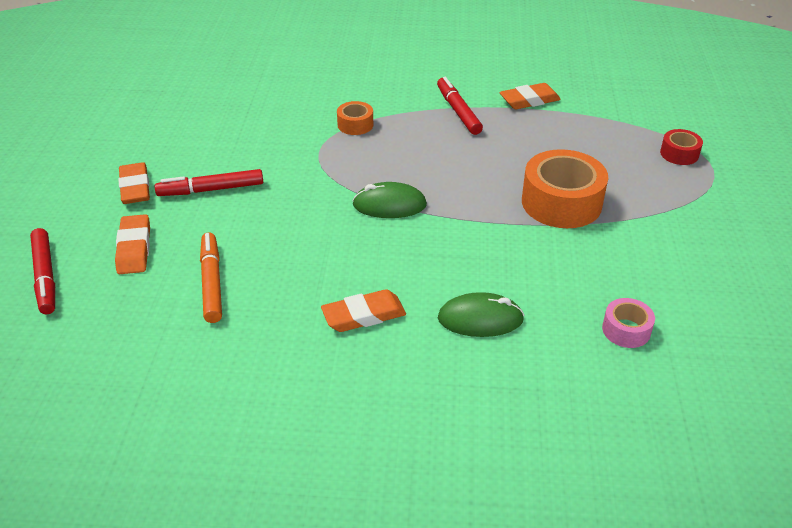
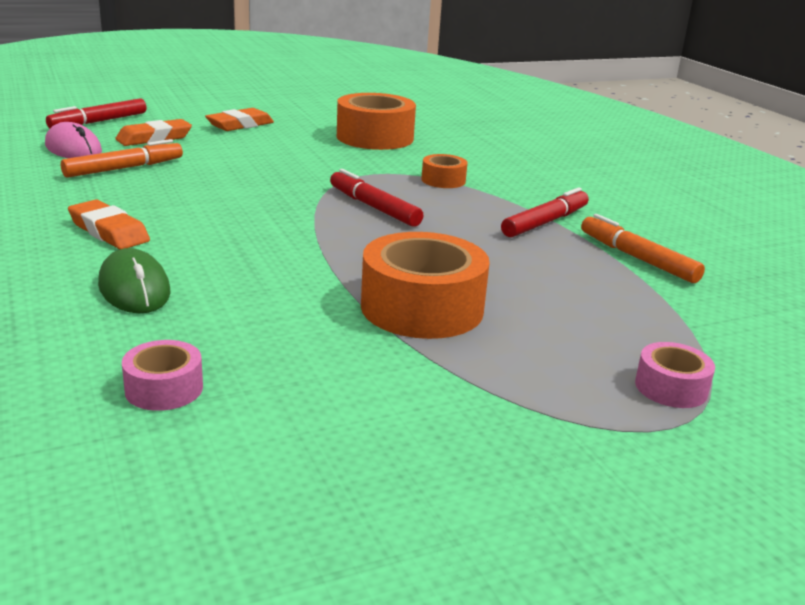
camera: 60 degrees right, 15 degrees down
red marker [155,169,263,196] -> red marker moved to [330,169,423,227]
green mouse [352,182,427,218] -> none
orange eraser [499,83,561,109] -> orange marker [581,214,705,283]
red tape [660,129,703,165] -> pink tape [635,342,715,408]
none -> pink mouse [45,122,102,158]
none -> orange tape [337,93,416,150]

